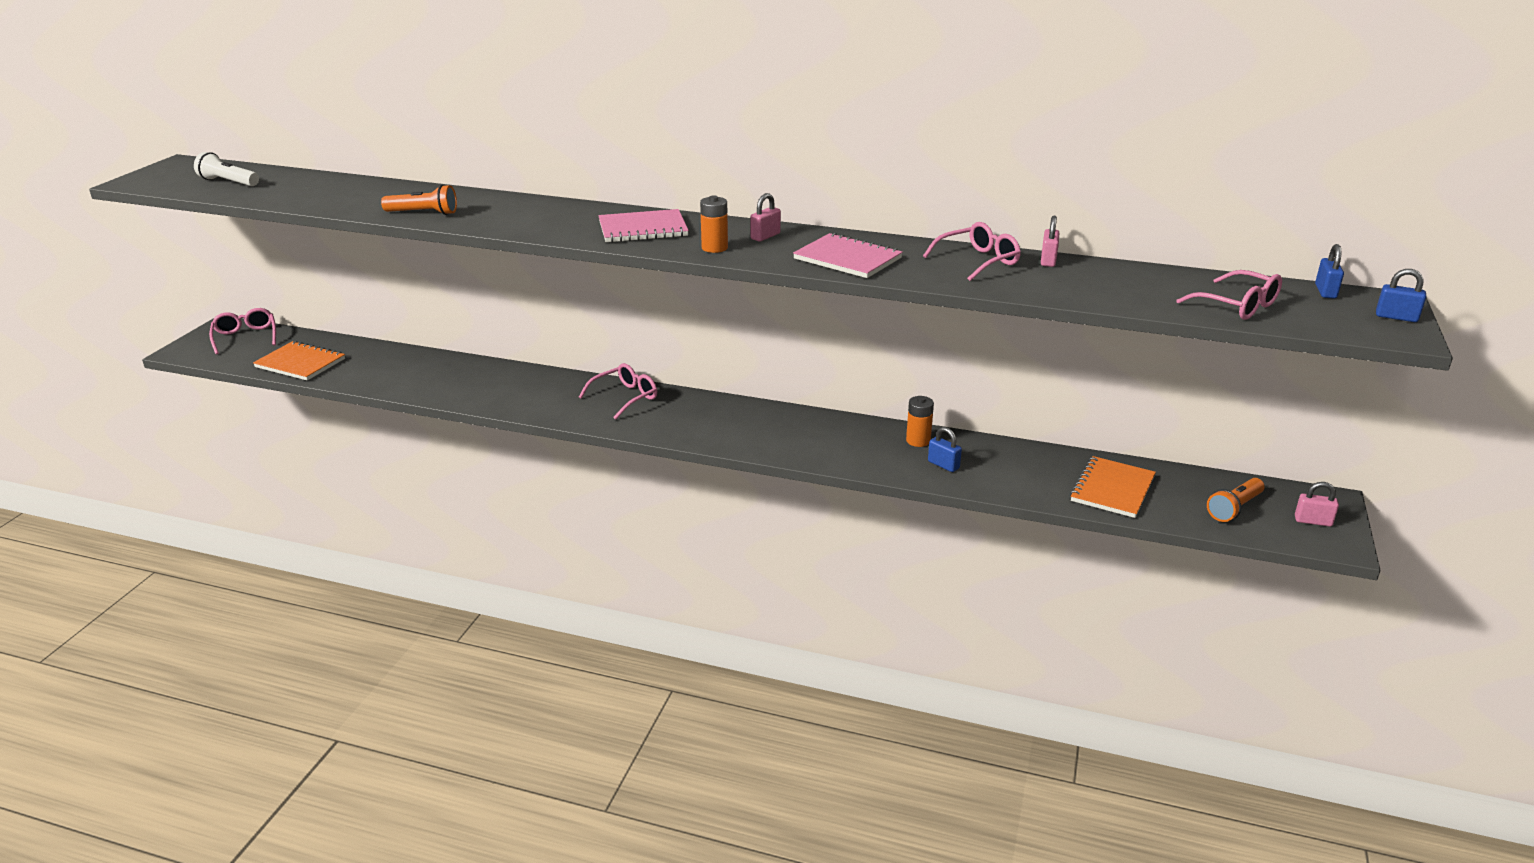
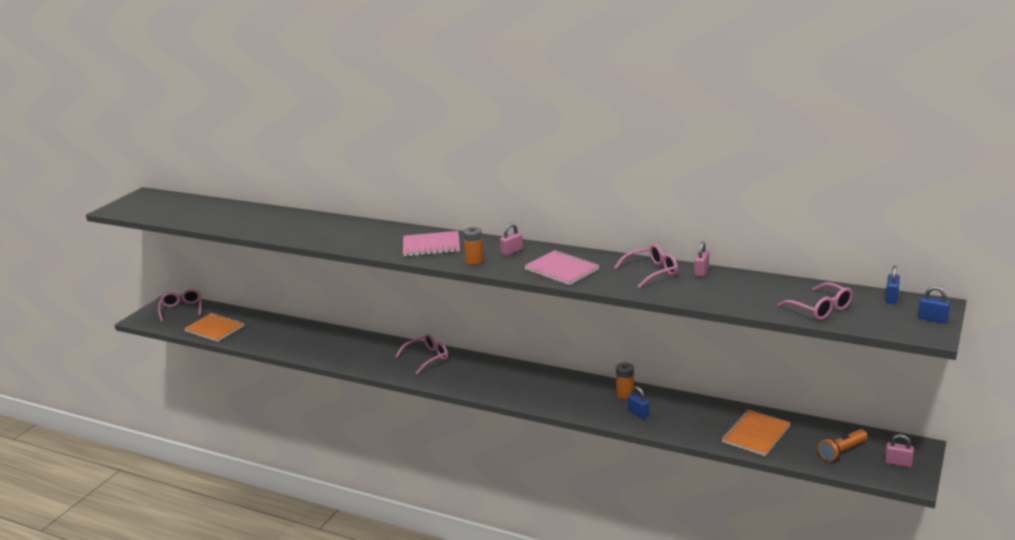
camera: 10 degrees right, 5 degrees down
white flashlight [194,152,259,186] -> none
orange flashlight [381,185,457,215] -> none

